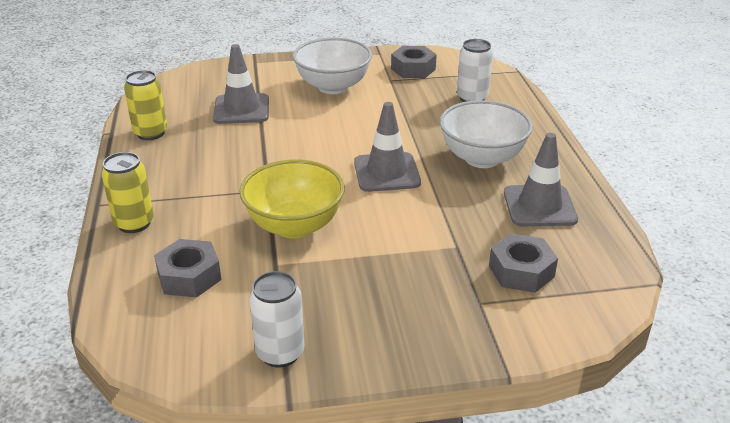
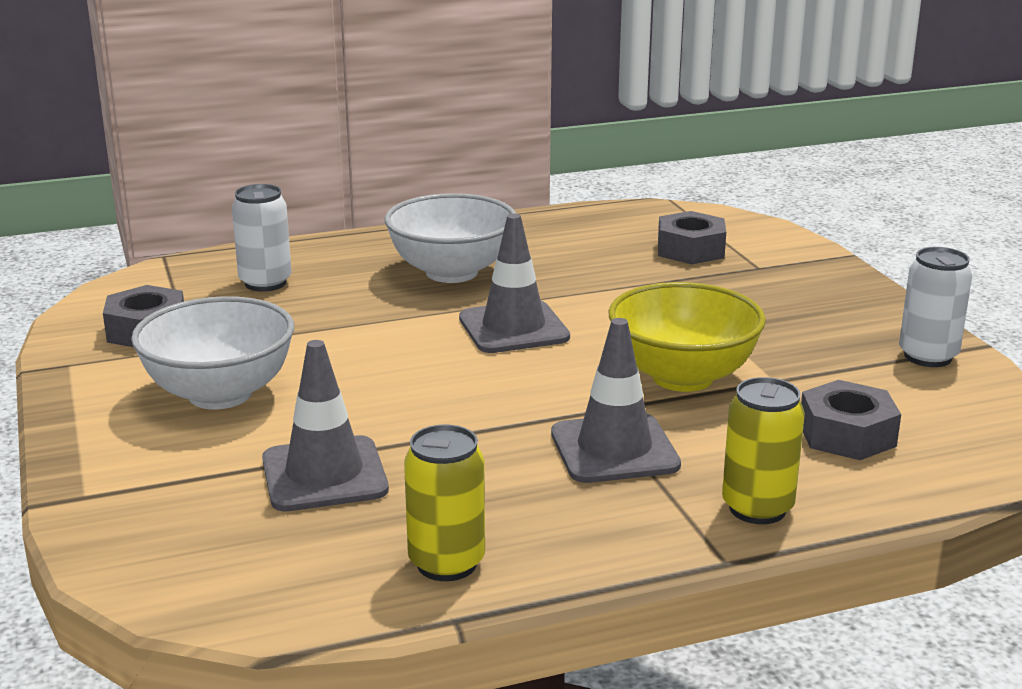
camera: 100 degrees left, 10 degrees down
grey traffic cone [504,133,578,226] -> grey traffic cone moved to [551,318,681,483]

